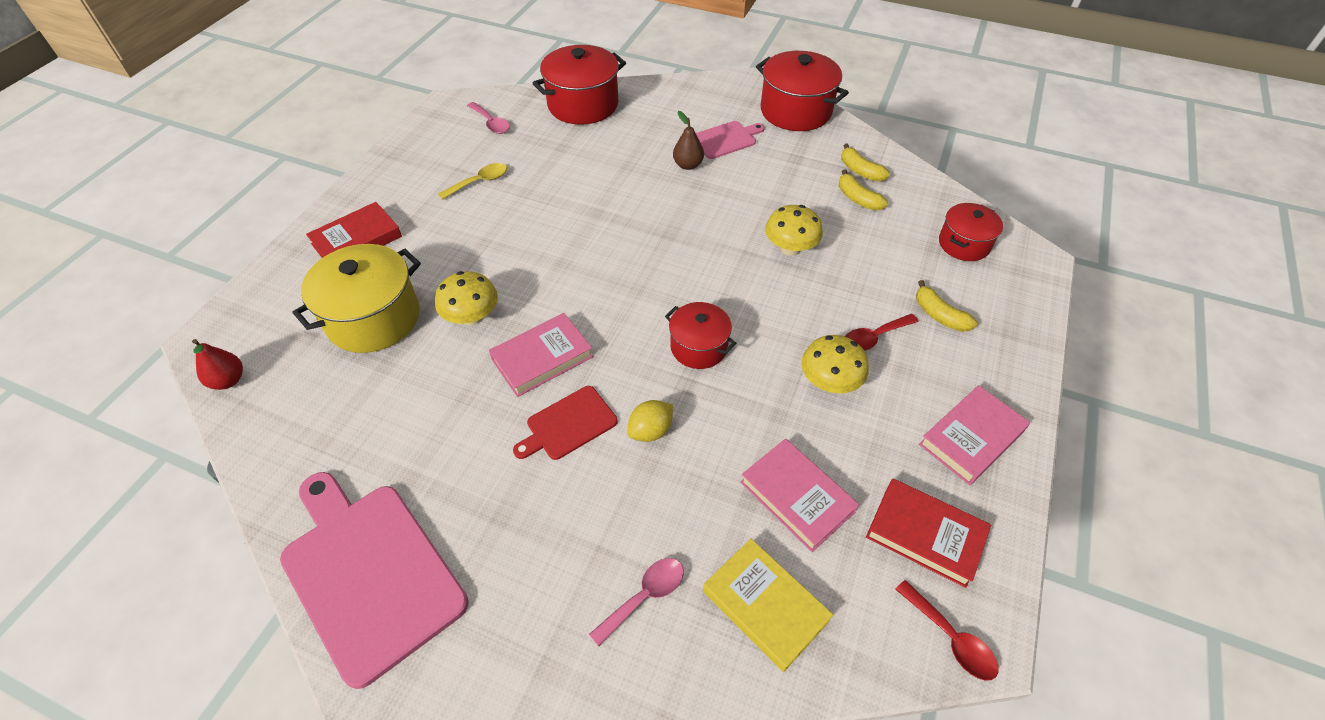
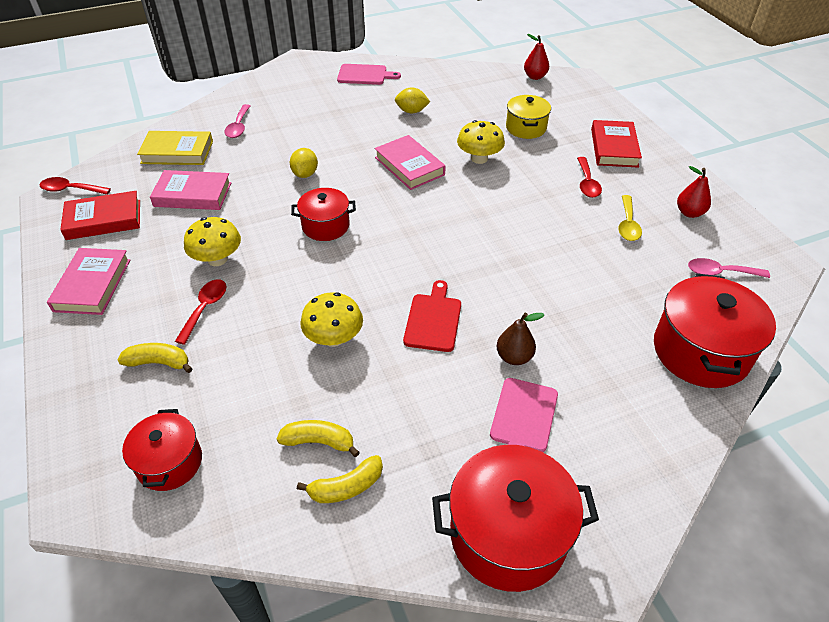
camera: 135 degrees right, 5 degrees down
pink cutting board [280,472,469,689] -> pink cutting board [337,64,401,85], size x0.51
yellow pot [293,244,421,353] -> yellow pot [506,95,551,139], size x0.60
pink book [489,313,593,397] -> pink book turned 45 degrees counterclockwise [375,135,446,190]
red cutting board [513,386,618,460] -> red cutting board moved to [403,280,461,352]
yellow banana [841,144,890,182] -> yellow banana turned 150 degrees clockwise [297,455,383,503]
none -> yellow lemon [395,87,430,113]
none -> red spoon [577,157,602,198]
none -> red pear [677,166,711,218]

